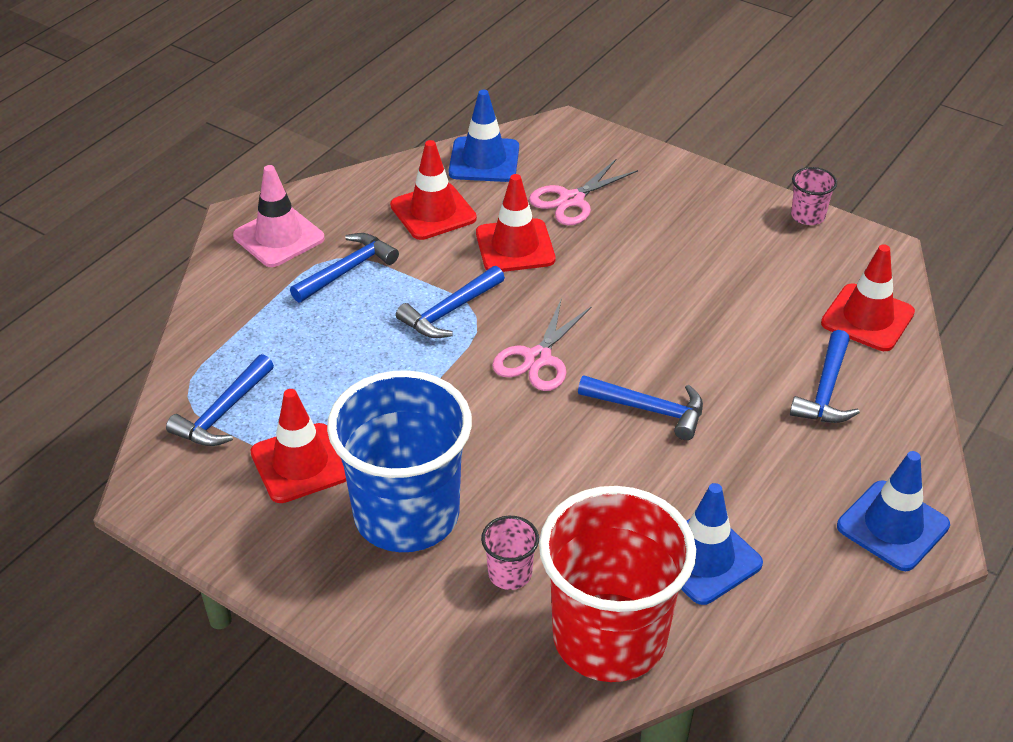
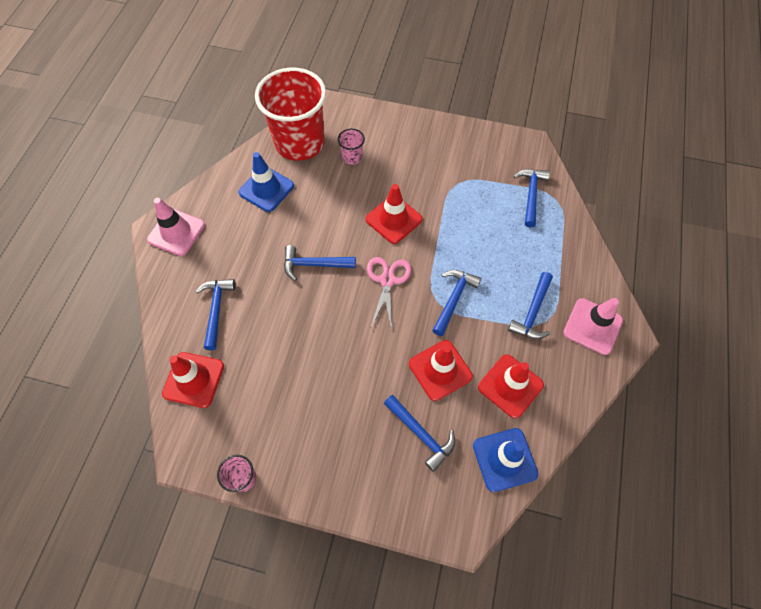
camera: 160 degrees right, 20 degrees up
red traffic cone [250,389,346,503] -> red traffic cone moved to [365,184,423,244]
blue cup [327,370,472,552] -> none
pink scissors [529,159,638,225] -> blue hammer [384,395,455,472]
blue traffic cone [837,451,950,571] -> pink traffic cone [147,198,205,256]

